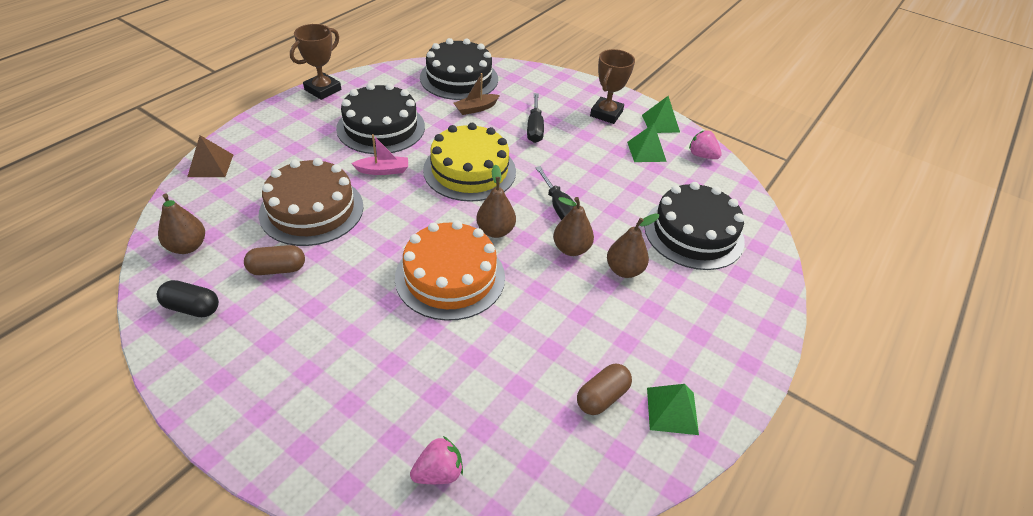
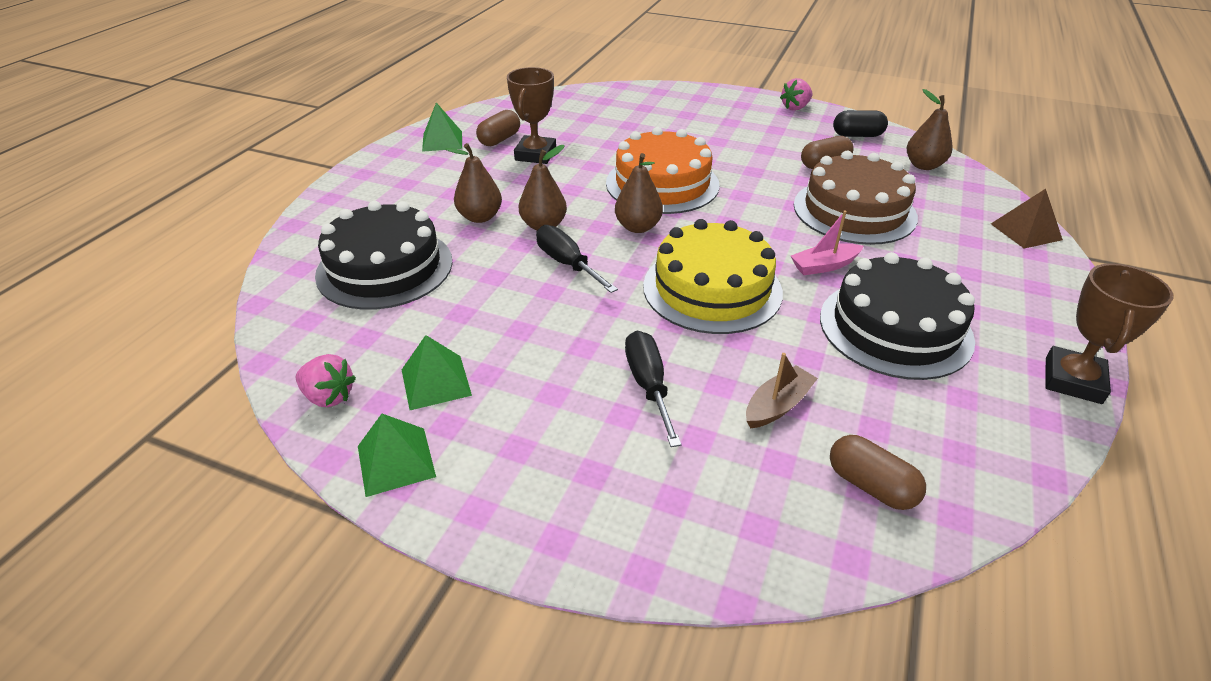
camera: 170 degrees right, 5 degrees down
pink strawberry [410,436,463,484] -> pink strawberry moved to [780,78,812,111]
black cake [420,38,498,100] -> brown capsule [830,435,926,510]
brown trophy [590,49,635,124] -> brown trophy moved to [507,67,556,164]

